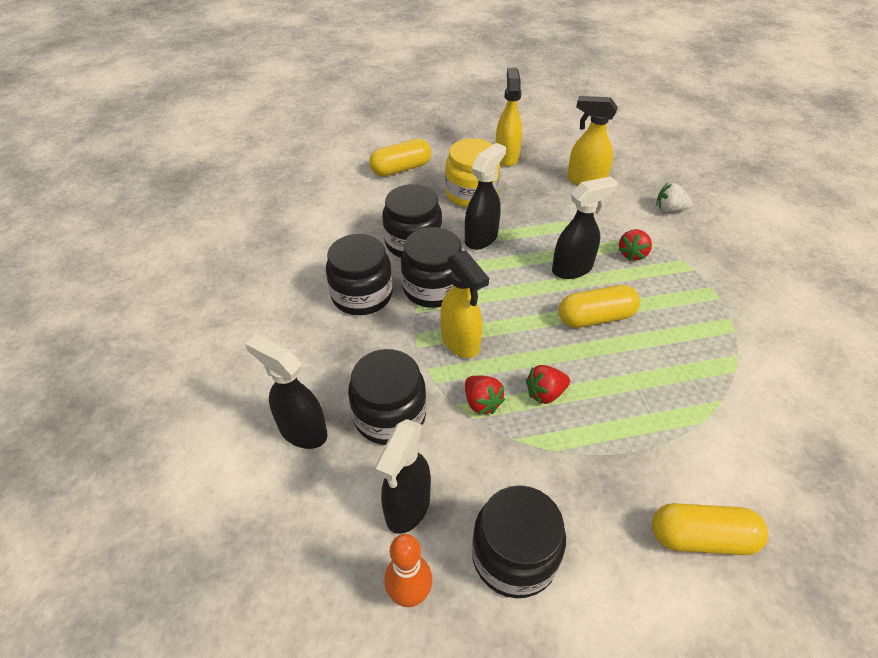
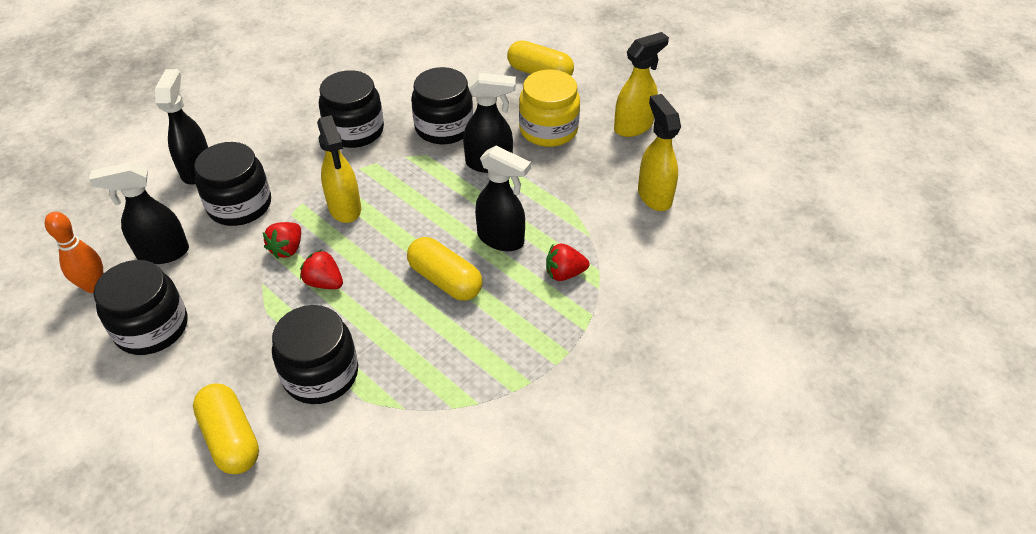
camera: 55 degrees right, 0 degrees up
black jar [401,227,462,308] -> black jar moved to [272,305,358,404]
yellow spray bottle [440,250,489,358] -> yellow spray bottle turned 45 degrees counterclockwise [317,115,361,223]
white strawberry [656,183,692,212] -> none

